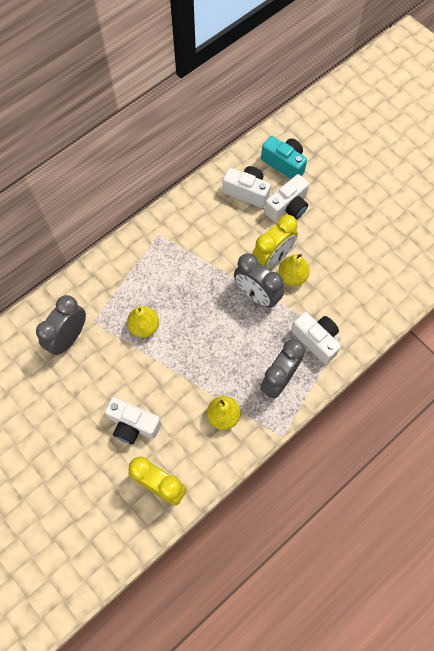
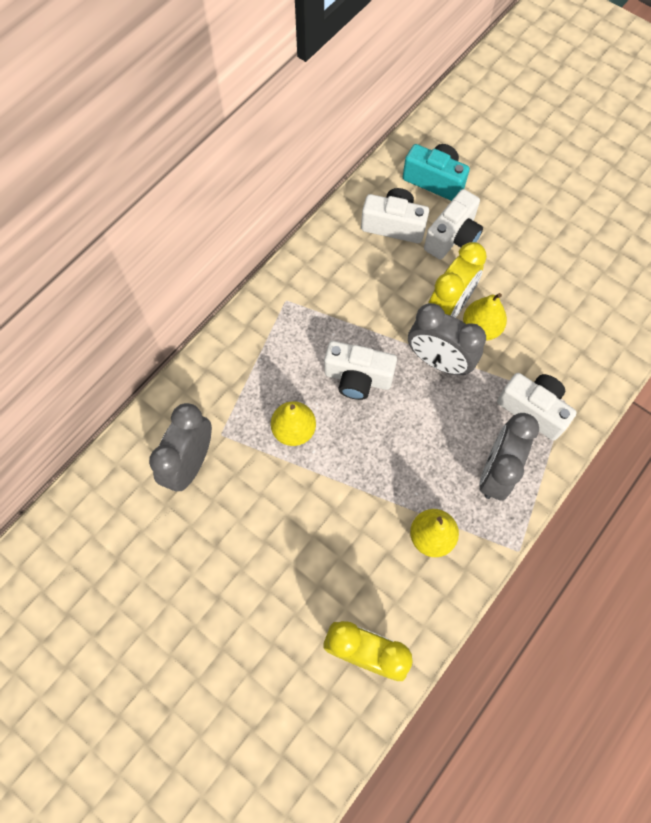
camera: 10 degrees left, 0 degrees up
white camera [105,397,161,445] -> white camera moved to [324,341,397,400]

